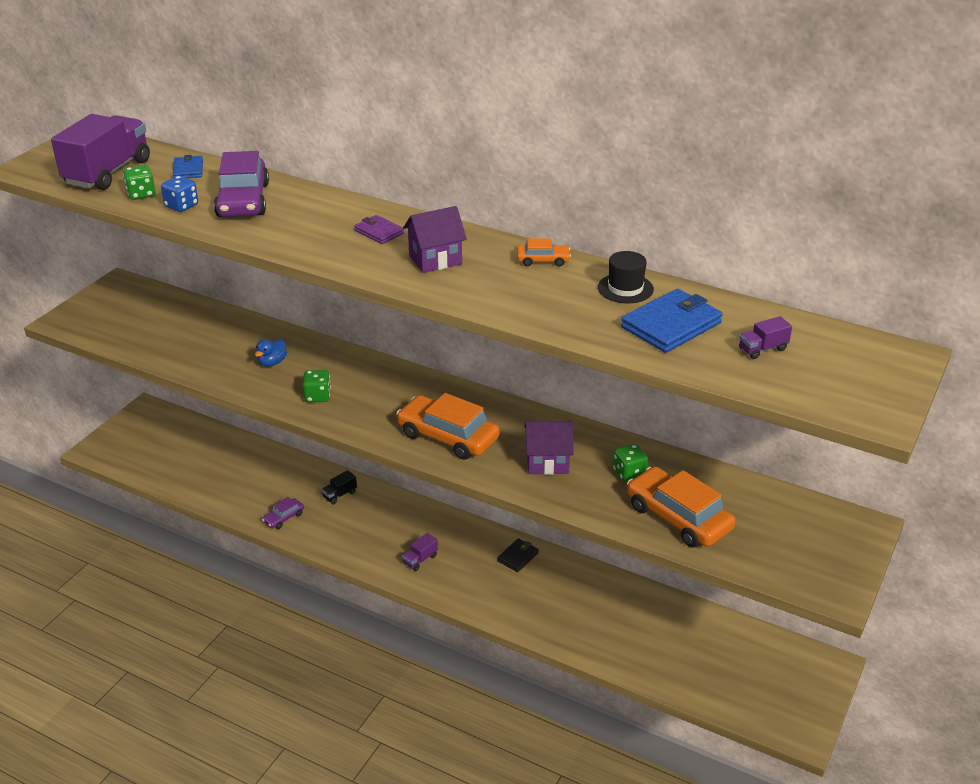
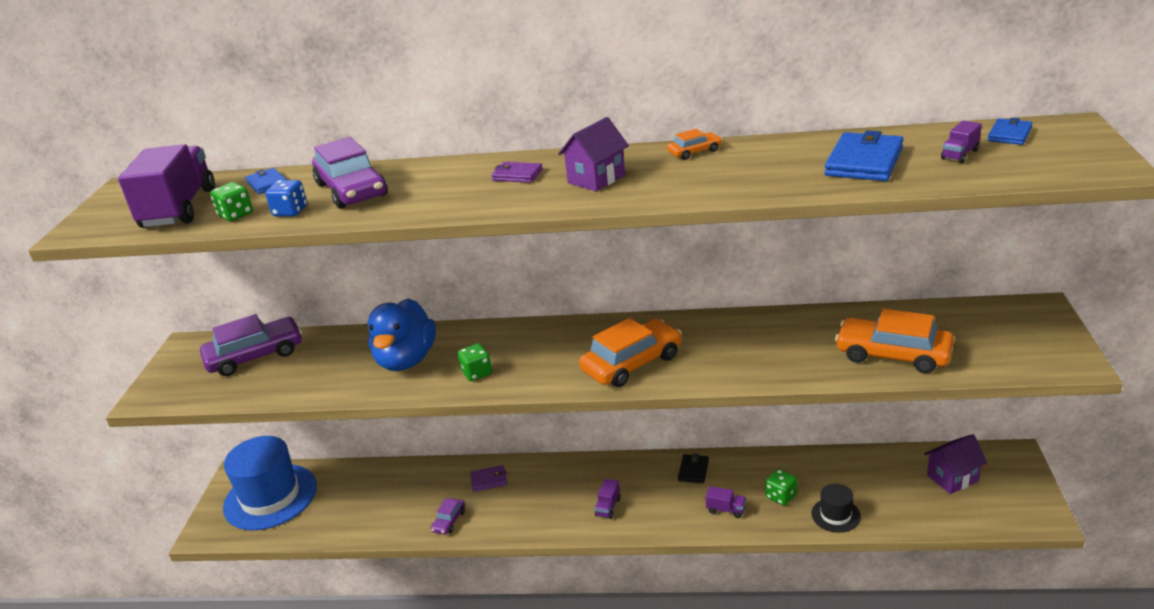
camera: 20 degrees left, 5 degrees down
blue duck [255,339,287,367] -> blue duck [368,299,436,371], size x2.31
black truck [321,470,357,504] -> purple wallet [470,465,507,492]
orange car [396,393,500,460] -> orange car turned 135 degrees clockwise [579,318,682,387]
purple house [524,421,574,475] -> purple house moved to [924,434,987,494]
black hat [598,251,654,303] -> black hat moved to [811,484,861,533]
green dice [613,444,648,482] -> green dice moved to [766,469,797,506]
none -> purple car [200,314,302,376]
none -> blue hat [223,436,317,530]
none -> purple truck [706,486,746,518]
none -> blue wallet [988,118,1033,145]

